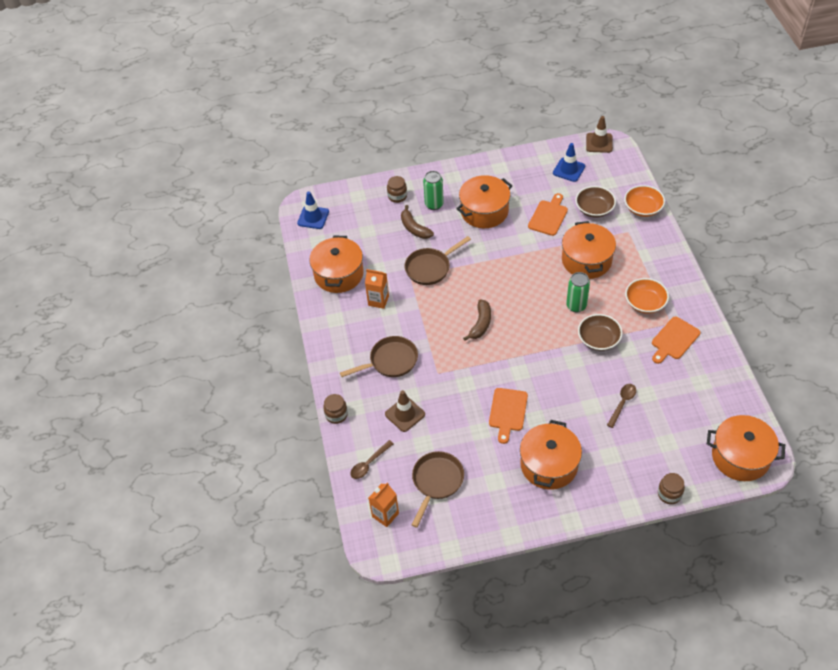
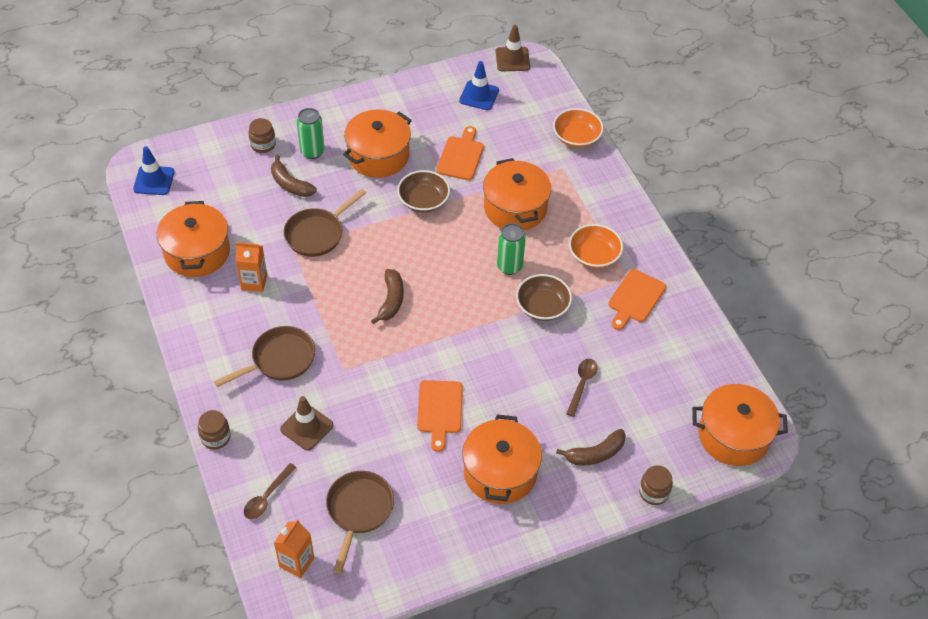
camera: 15 degrees left, 0 degrees up
brown bowl [575,186,616,218] -> brown bowl moved to [397,170,450,212]
none -> brown banana [556,429,626,466]

